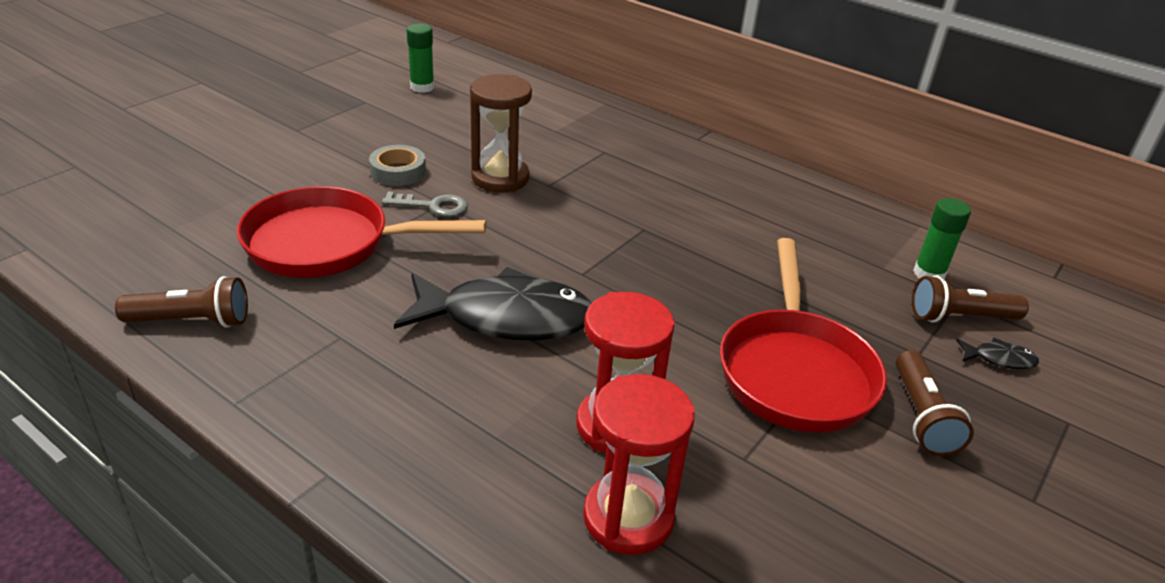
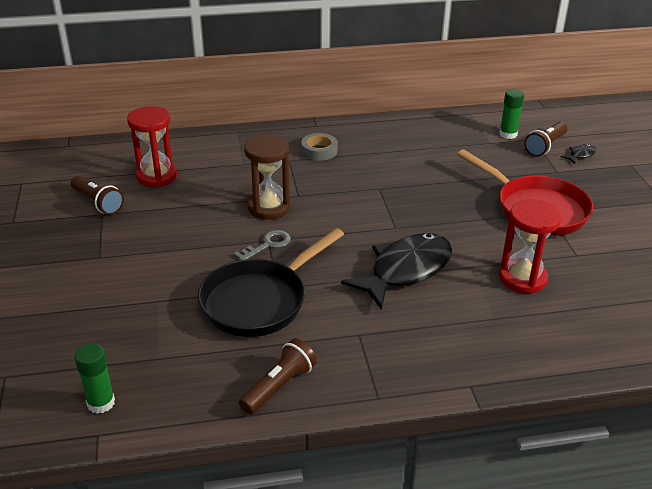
camera: 45 degrees left, 0 degrees up
red pan [237,186,486,278] -> black pan [198,228,344,337]
grey tape [369,145,426,186] -> grey tape moved to [301,133,338,161]
green glue stick [406,24,434,93] -> green glue stick moved to [74,343,115,414]
red hourglass [583,374,695,555] -> red hourglass moved to [127,106,177,187]
brown flashlight [896,350,974,456] -> brown flashlight moved to [71,175,124,215]

